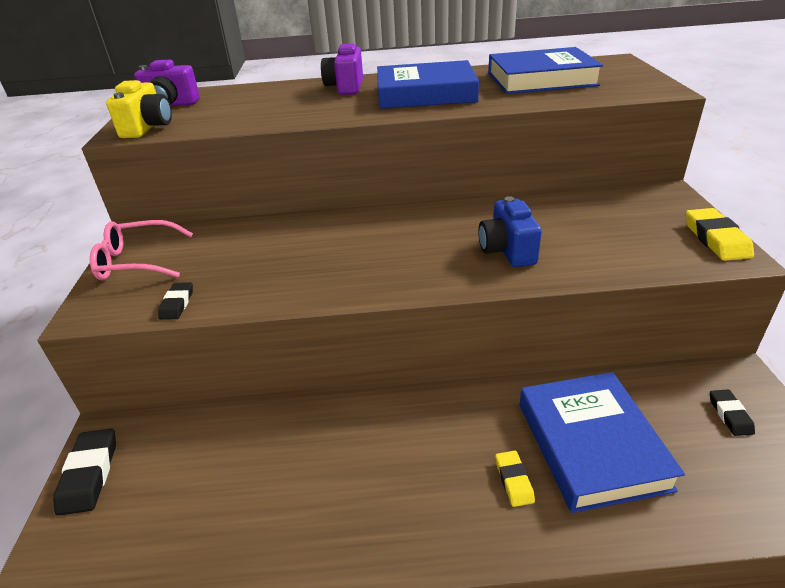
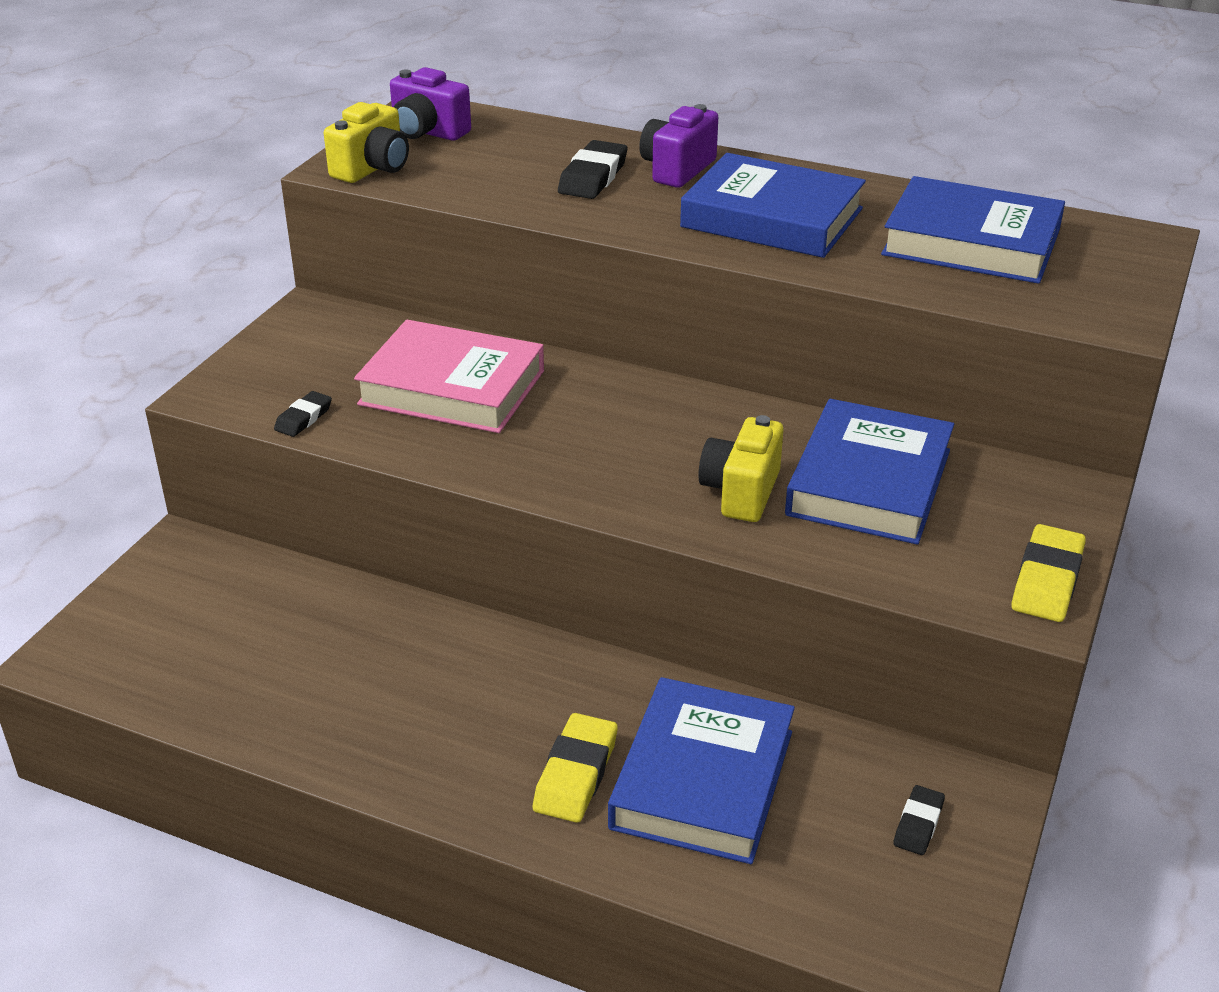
camera: 25 degrees right, 0 degrees up
black eraser [53,429,116,516] -> black eraser moved to [558,140,627,199]
pink glasses [90,220,193,281] -> none
blue camera [478,196,542,267] -> yellow camera [698,415,783,522]
yellow eraser [495,451,535,507] -> yellow eraser [533,713,618,823], size x1.66
none -> pink book [354,320,544,433]
none -> blue book [785,399,954,545]

